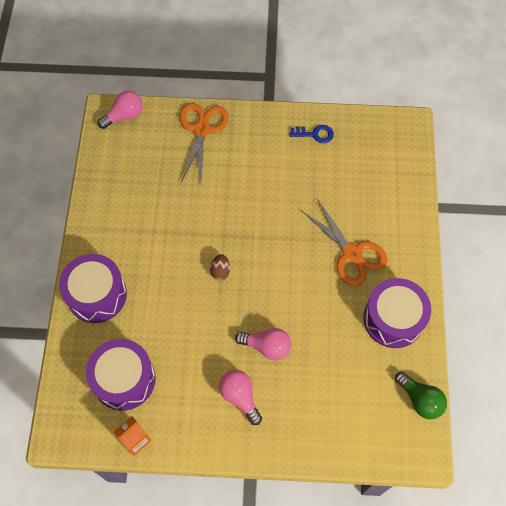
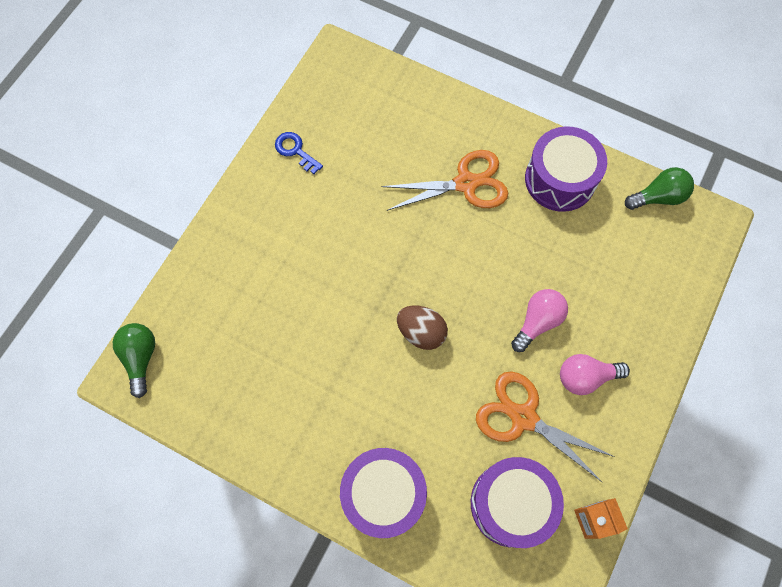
camera: 65 degrees left, 5 degrees up
pink light bulb [98,91,143,129] -> green light bulb [113,323,155,398]
orange scissors [179,103,229,182] -> orange scissors moved to [476,371,615,482]
brown egg [210,254,230,280] -> brown egg [397,306,448,350], size x1.55
blue key [289,125,334,143] -> blue key turned 75 degrees counterclockwise [275,132,323,174]

